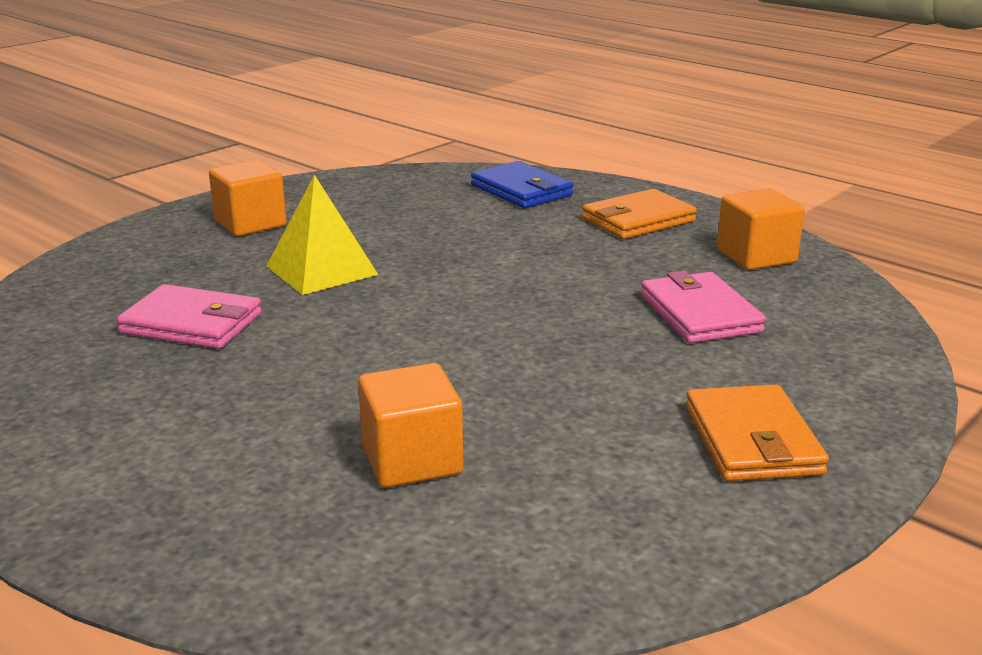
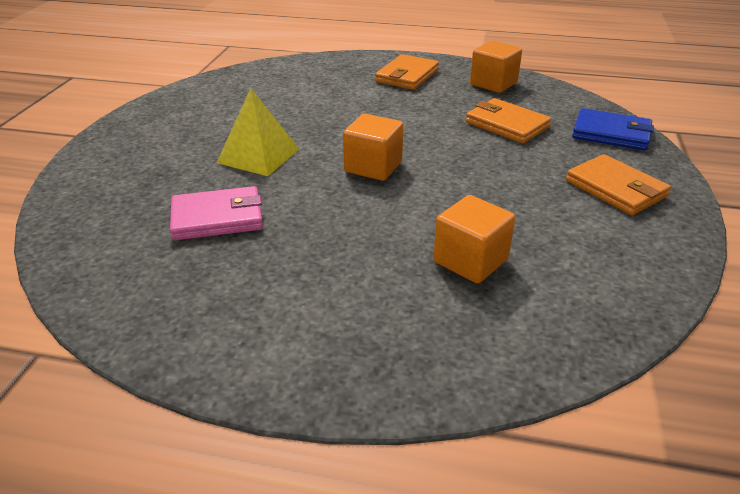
camera: 30 degrees left, 10 degrees up
orange cube [209,160,287,236] -> orange cube moved to [343,114,403,181]
blue wallet [471,161,573,208] -> blue wallet moved to [572,108,654,151]
pink wallet [641,271,766,343] -> orange wallet [466,98,551,143]

